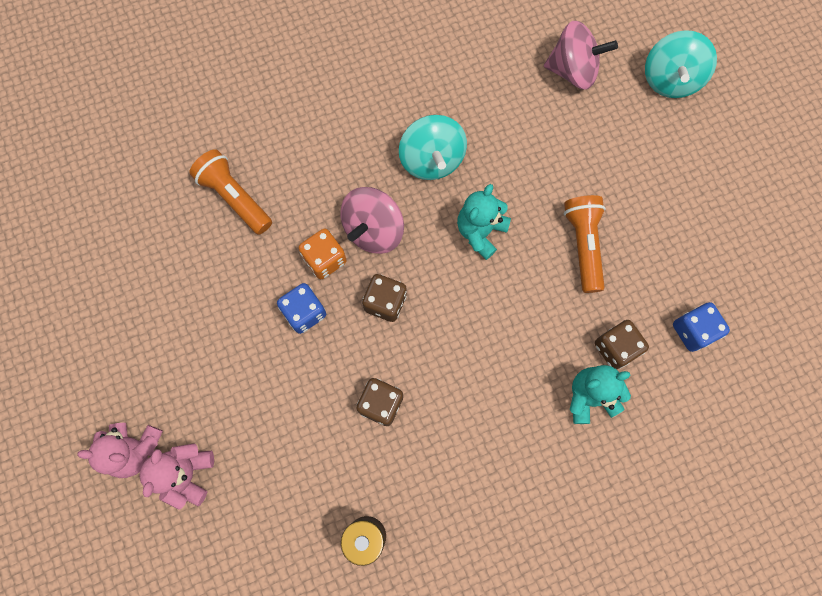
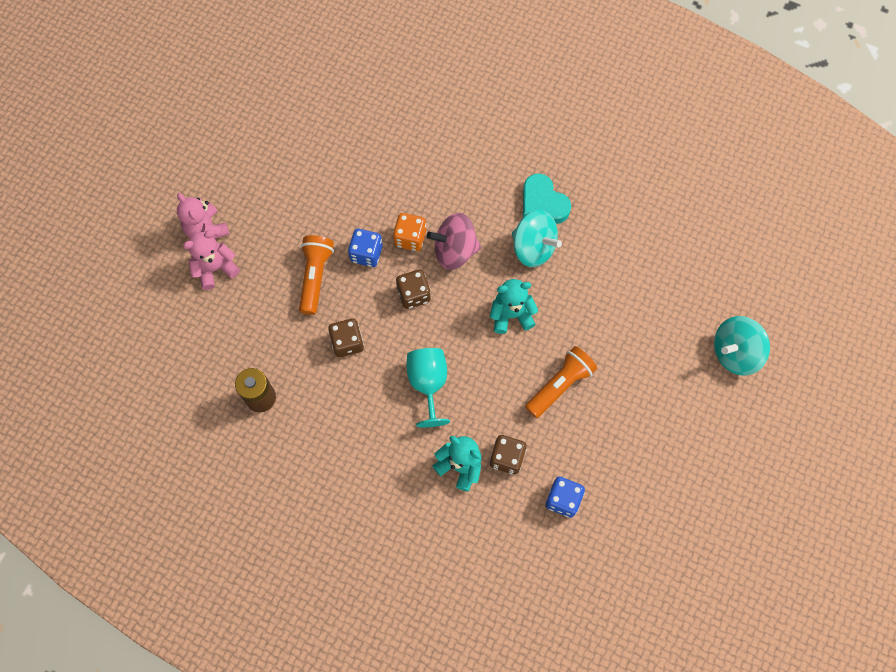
camera: 50 degrees right, 5 degrees down
orange flashlight [190,149,272,235] -> orange flashlight moved to [299,235,334,315]
turquoise spinning top [399,115,467,180] -> turquoise spinning top turned 90 degrees counterclockwise [512,210,562,267]
pink spinning top [544,21,618,90] -> none
none -> turquoise goblet [407,348,450,428]
none -> turquoise heart [523,173,571,224]

